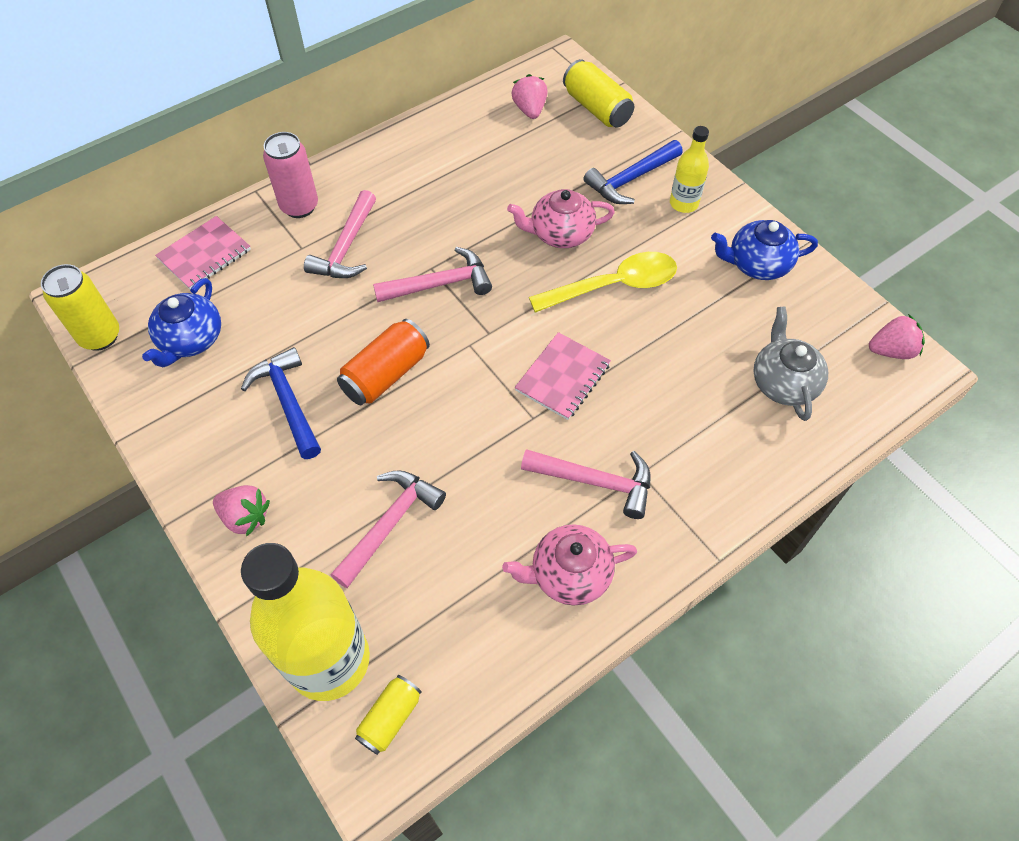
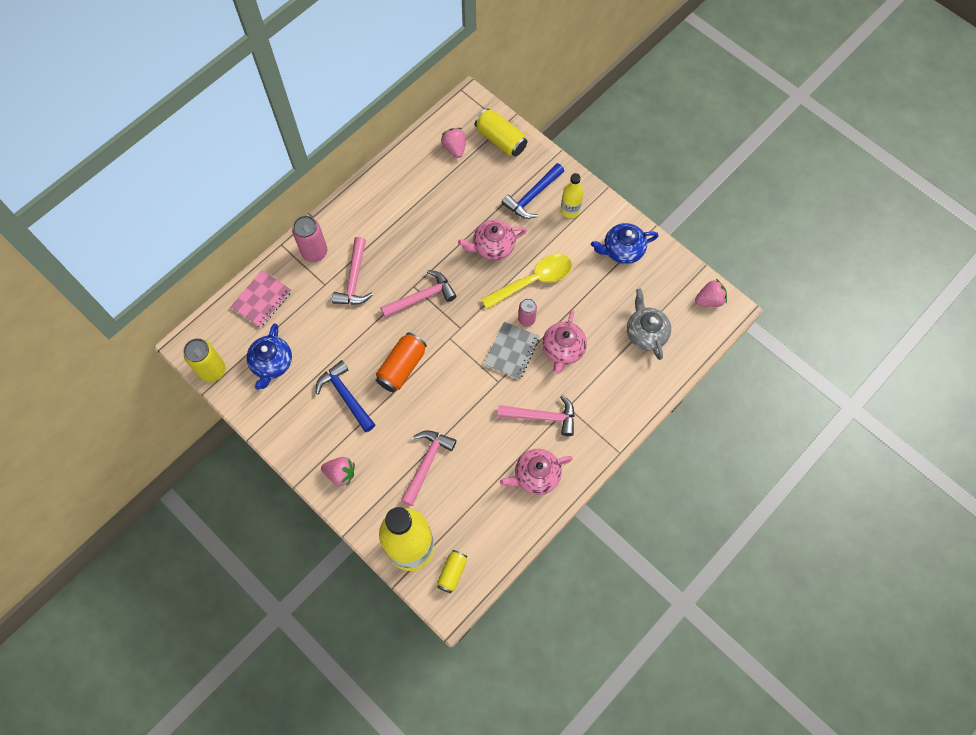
camera: 10 degrees left, 10 degrees up
pink notebook [515,332,611,420] -> grey notebook [484,322,540,380]
none -> pink can [518,298,537,326]
none -> pink teapot [542,310,587,374]

